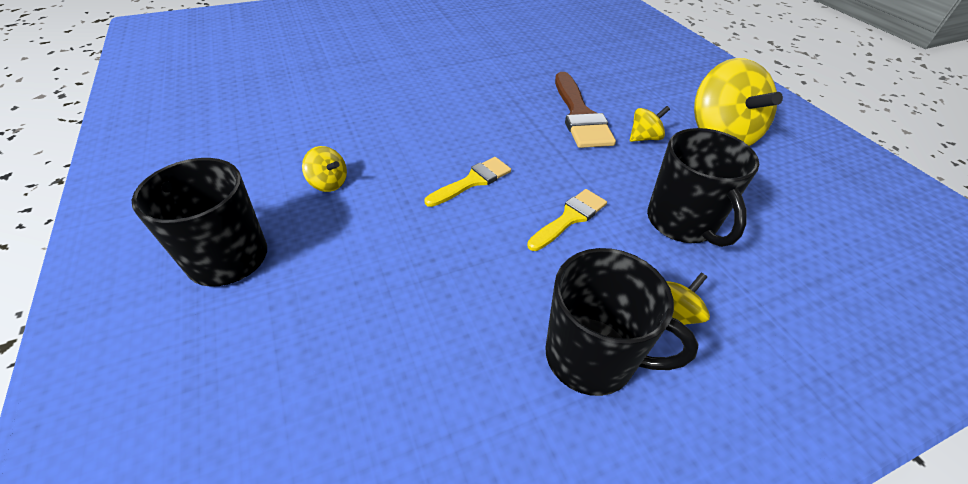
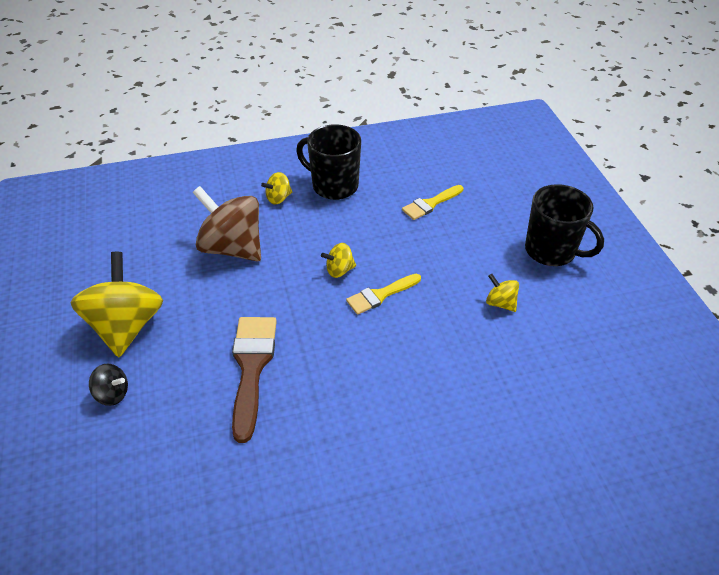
camera: 170 degrees left, 0 degrees up
yellow brush [527,189,607,251] -> yellow brush moved to [402,185,463,220]
yellow spinning top [630,106,670,142] -> yellow spinning top moved to [321,243,356,278]
black mug [647,128,759,247] -> brown spinning top [193,186,261,262]
none -> black spinning top [89,363,128,406]

